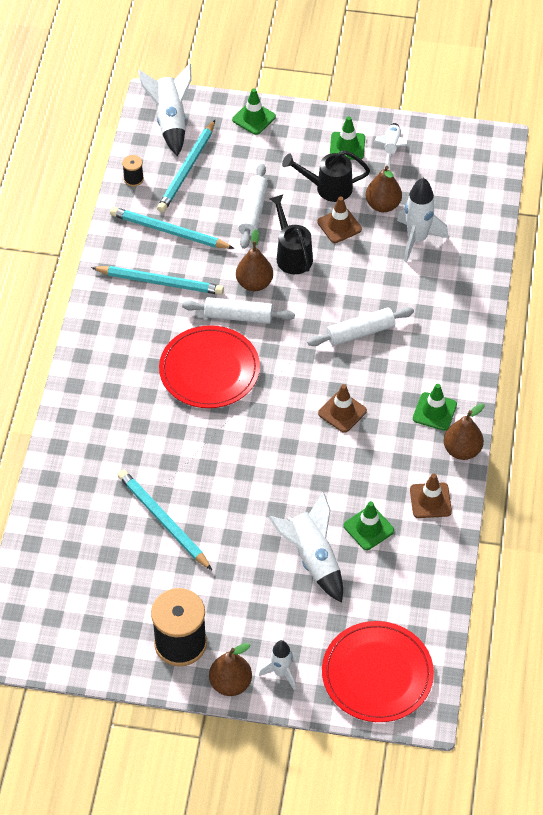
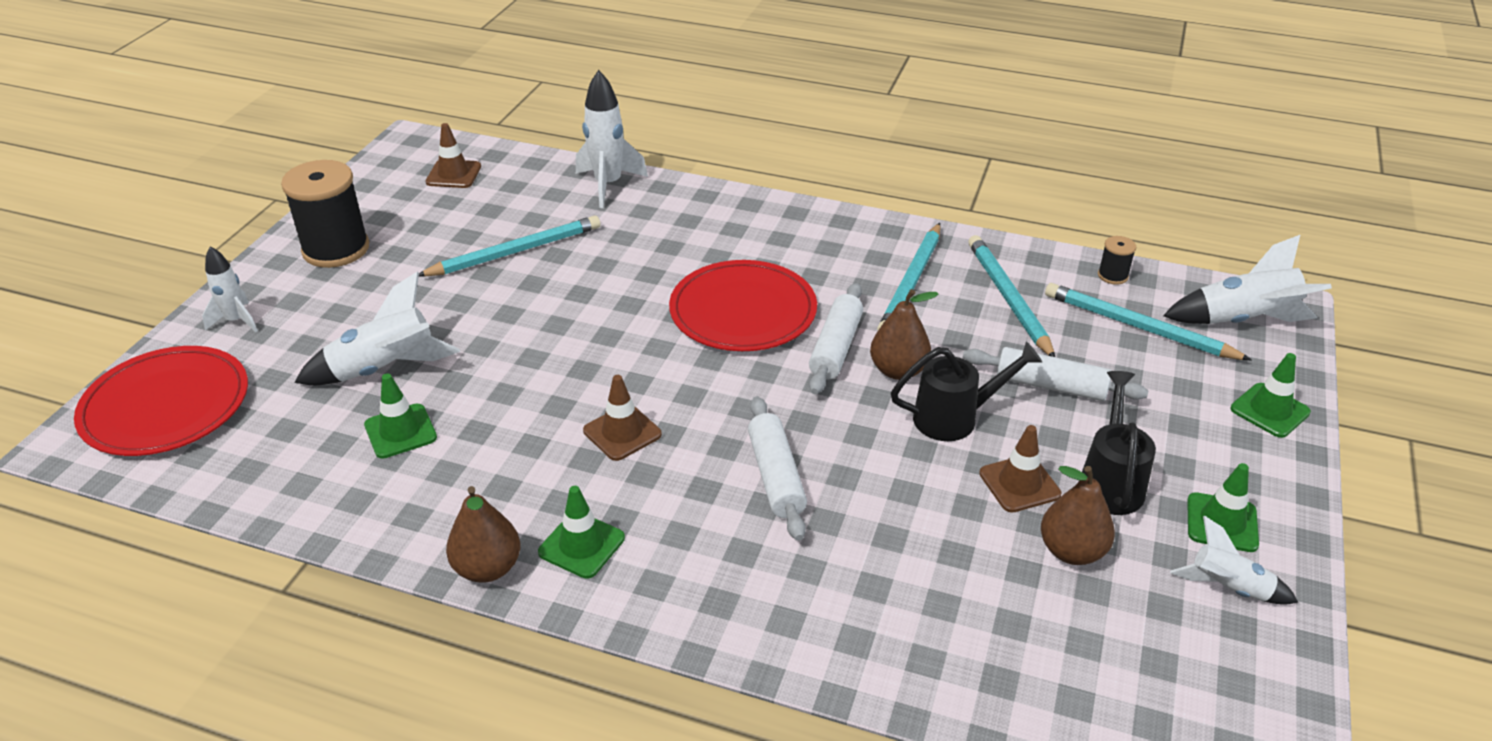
camera: 100 degrees right, 15 degrees down
turquoise pencil [110,207,234,249] -> turquoise pencil turned 45 degrees counterclockwise [968,235,1055,357]
brown pear [209,643,252,696] -> none
white rocket [397,178,448,262] -> white rocket moved to [576,70,648,208]
brown traffic cone [410,474,452,518] -> brown traffic cone moved to [426,123,481,188]

